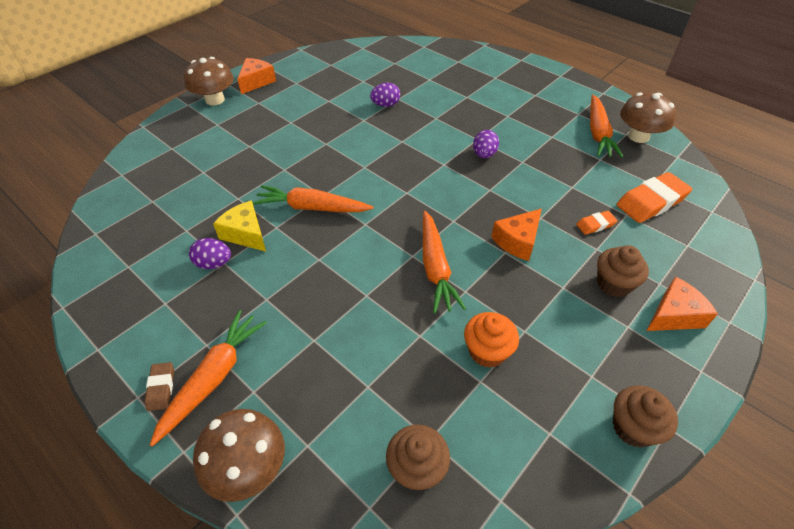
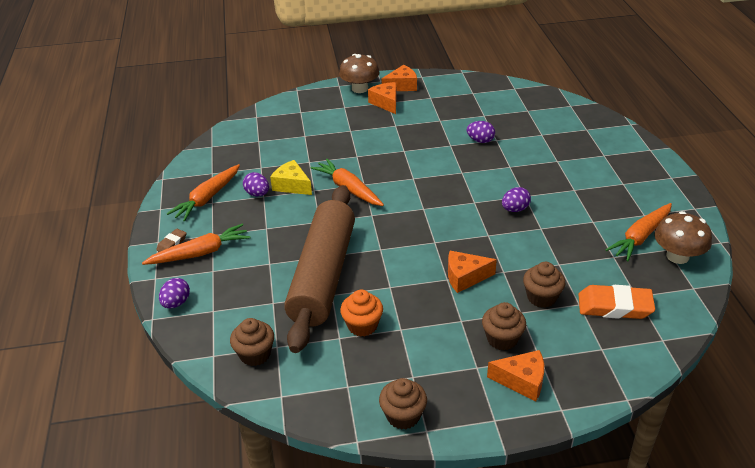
camera: 40 degrees right, 10 degrees down
brown mushroom [193,409,285,502] -> purple egg [159,278,190,309]
yellow cheese [213,200,266,251] -> yellow cheese turned 45 degrees counterclockwise [270,160,312,195]
orange carrot [423,211,466,314] -> orange carrot moved to [167,164,240,221]
orange eraser [576,211,617,235] -> brown cupcake [523,262,566,308]
none -> brown rolling pin [284,185,355,353]
none -> orange cheese [368,82,396,114]

